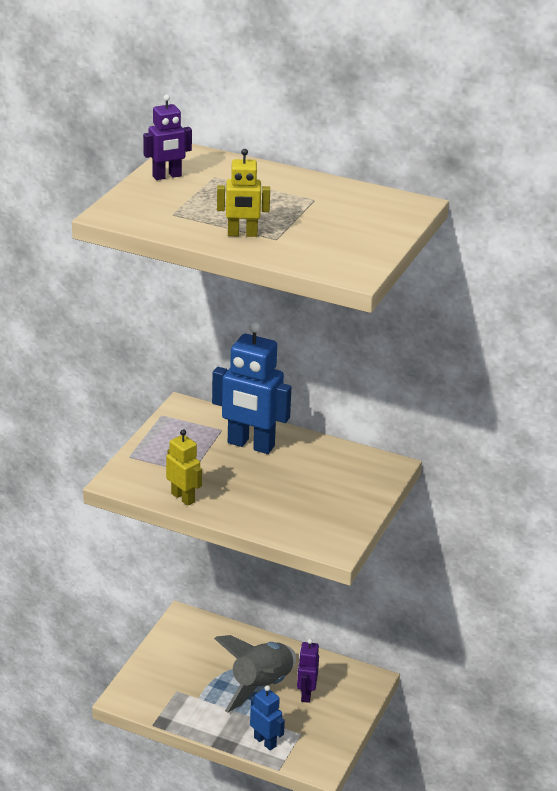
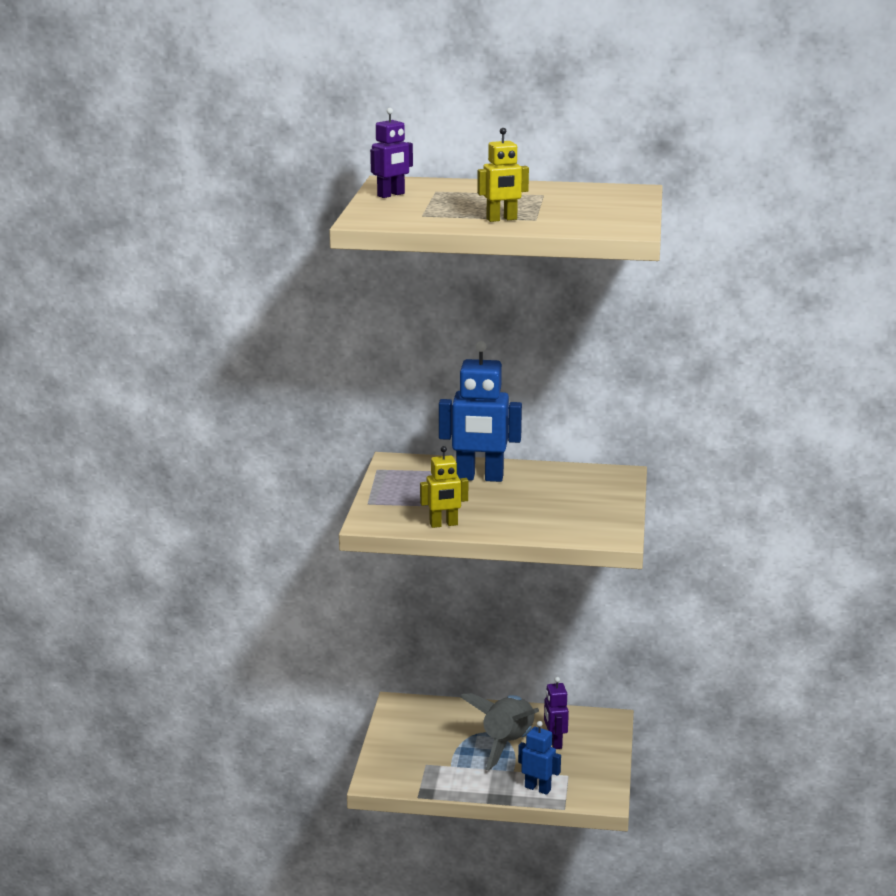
camera: 15 degrees left, 10 degrees down
yellow robot [166,429,202,506] -> yellow robot turned 135 degrees clockwise [420,446,468,528]

